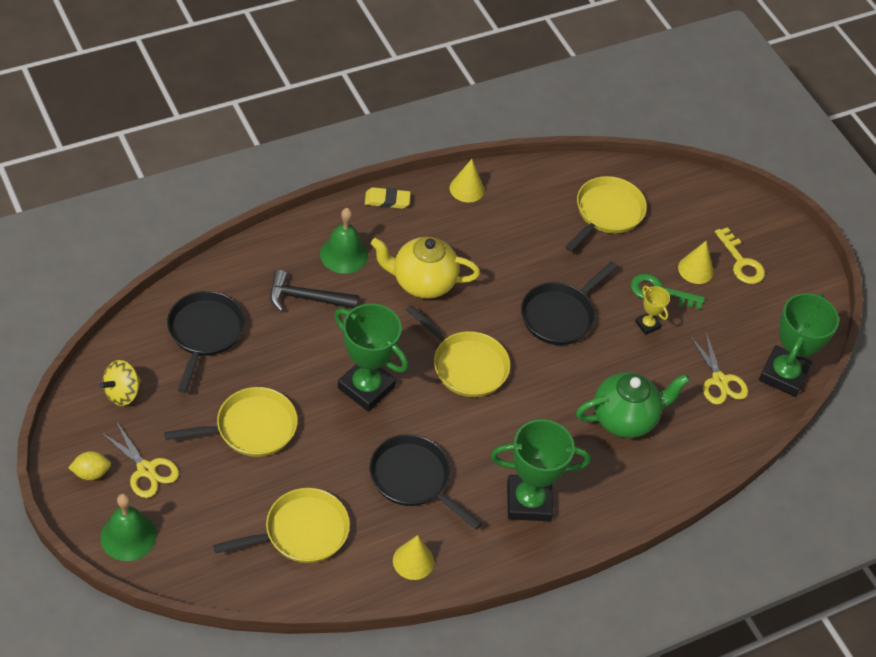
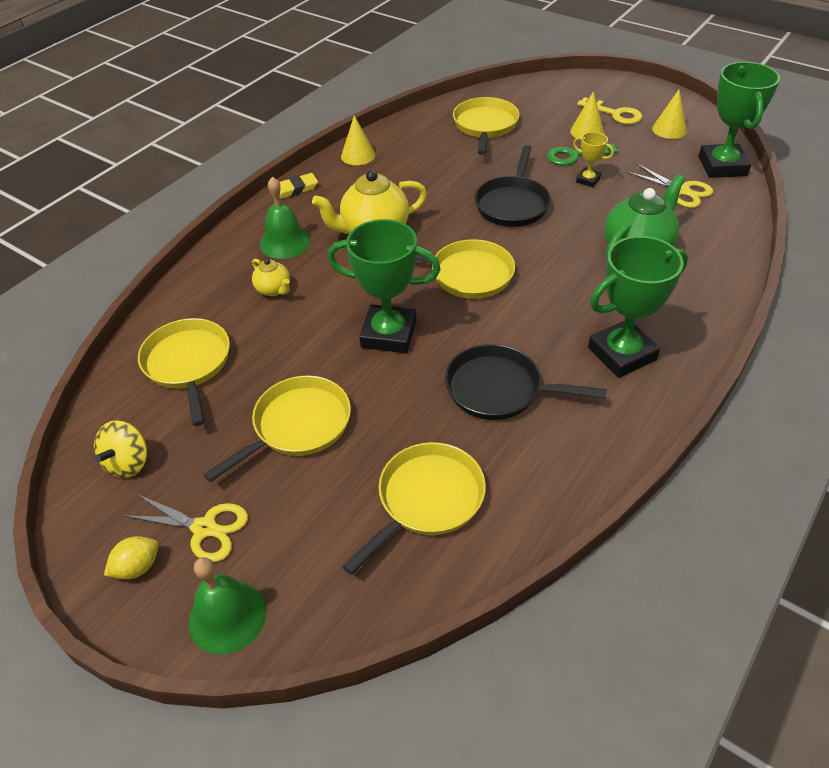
camera: 20 degrees left, 5 degrees down
black pan [167,291,245,393] -> yellow pan [138,318,230,426]
black hammer [270,270,359,312] -> yellow teapot [252,259,290,296]
yellow cone [393,535,434,580] -> yellow cone moved to [652,89,687,139]

